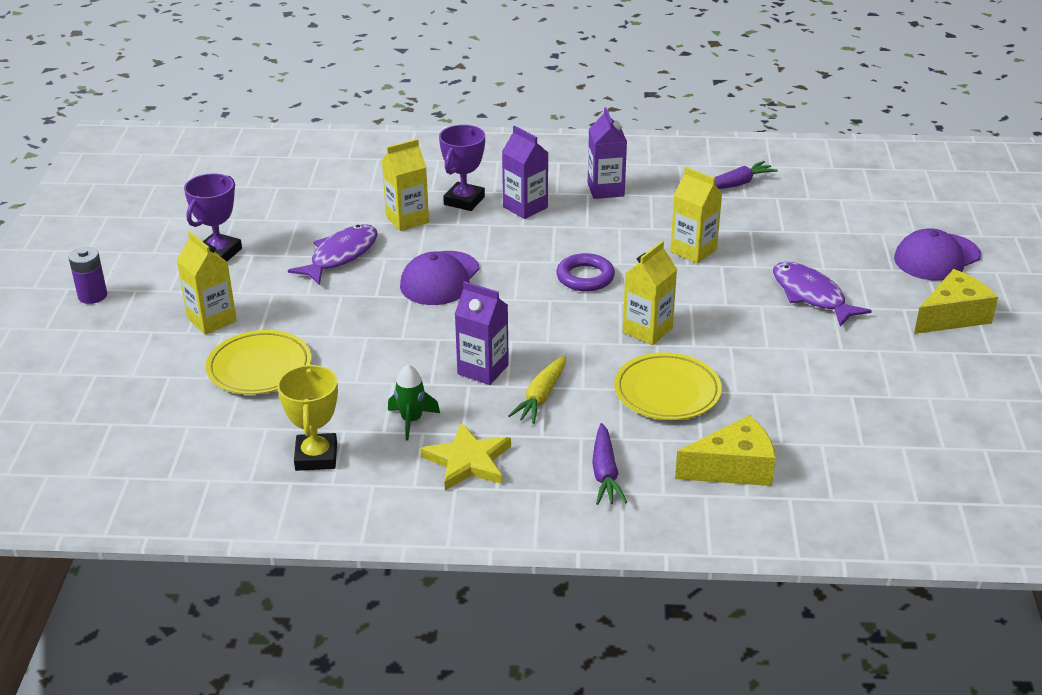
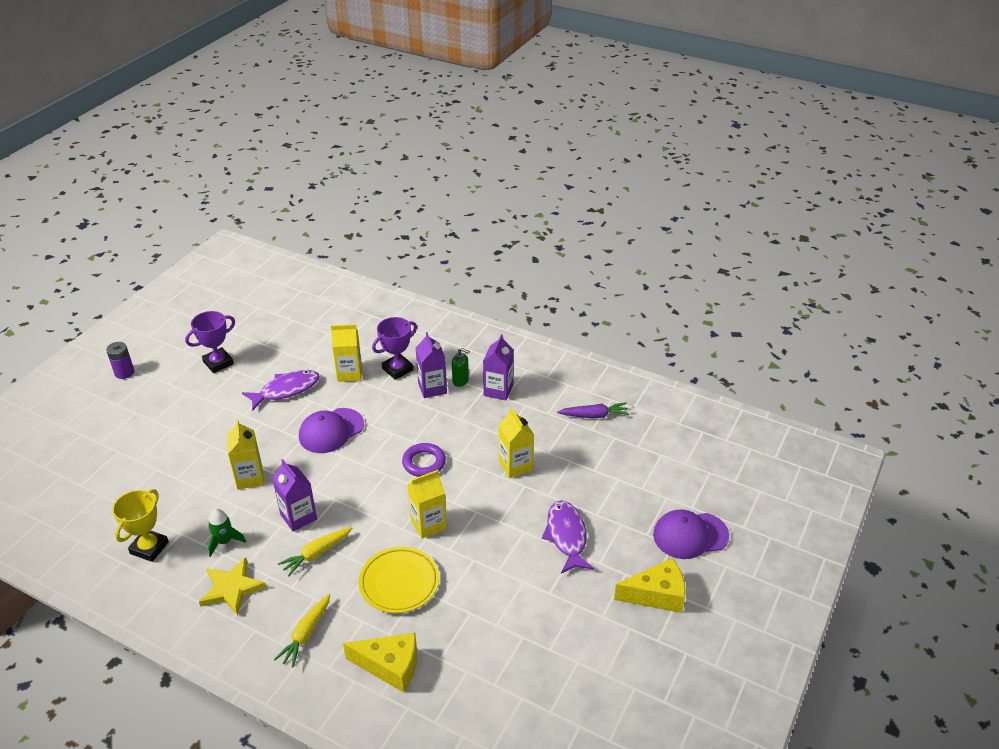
camera: 25 degrees right, 5 degrees up
yellow carton [177,232,237,335] -> yellow carton moved to [227,419,264,490]
yellow plate [206,330,311,395] -> none
purple carrot [592,423,627,505] -> yellow carrot [274,594,330,668]
none -> green soap dispenser [452,348,470,387]

